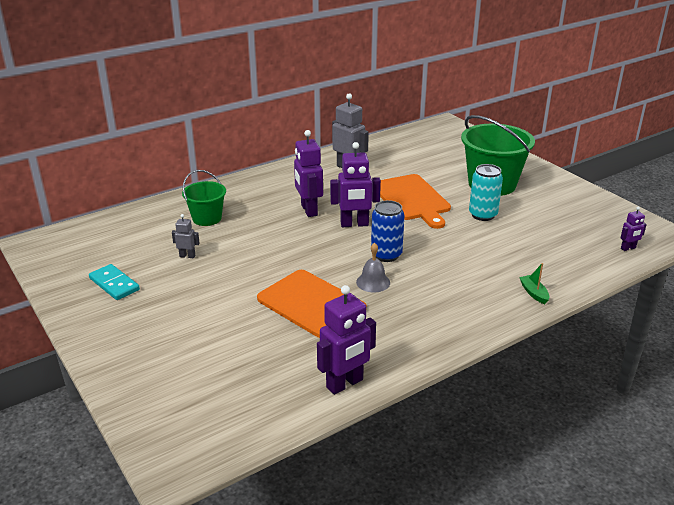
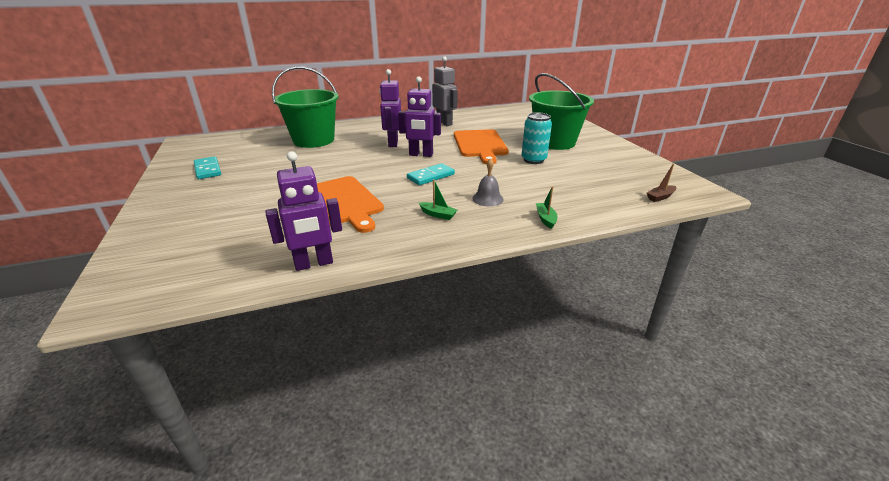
camera: 15 degrees right, 0 degrees up
grey robot [172,214,199,258] -> none
green bucket [182,170,226,226] -> green bucket [272,66,339,148], size x1.77
grey bell [356,242,390,292] -> grey bell moved to [472,158,504,206]
blue can [371,200,404,262] -> turquoise domino [407,163,455,185]
purple robot [621,207,647,251] -> brown boat [647,164,676,202]
none -> green boat [419,179,457,220]

